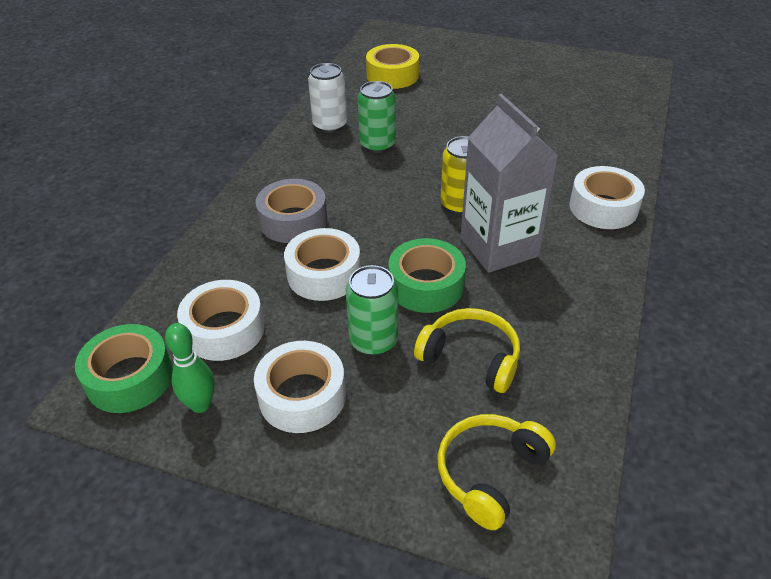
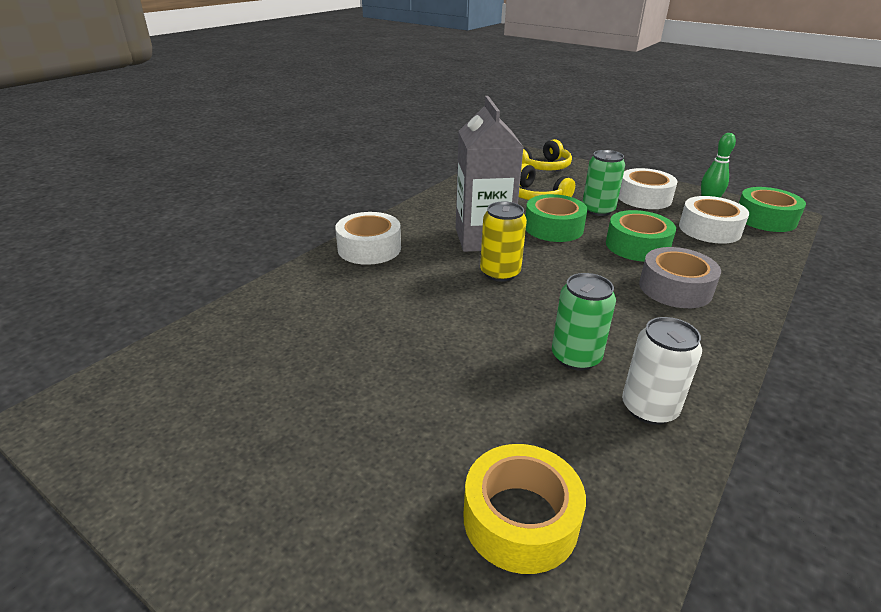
camera: 165 degrees left, 10 degrees down
white tape [284,228,361,301] -> green tape [606,210,676,262]

